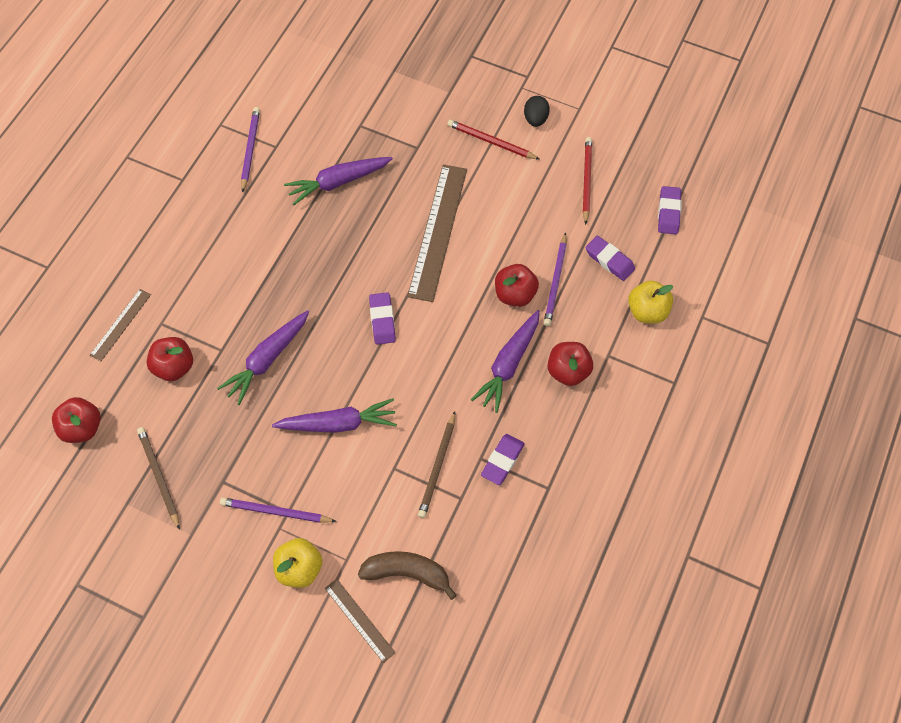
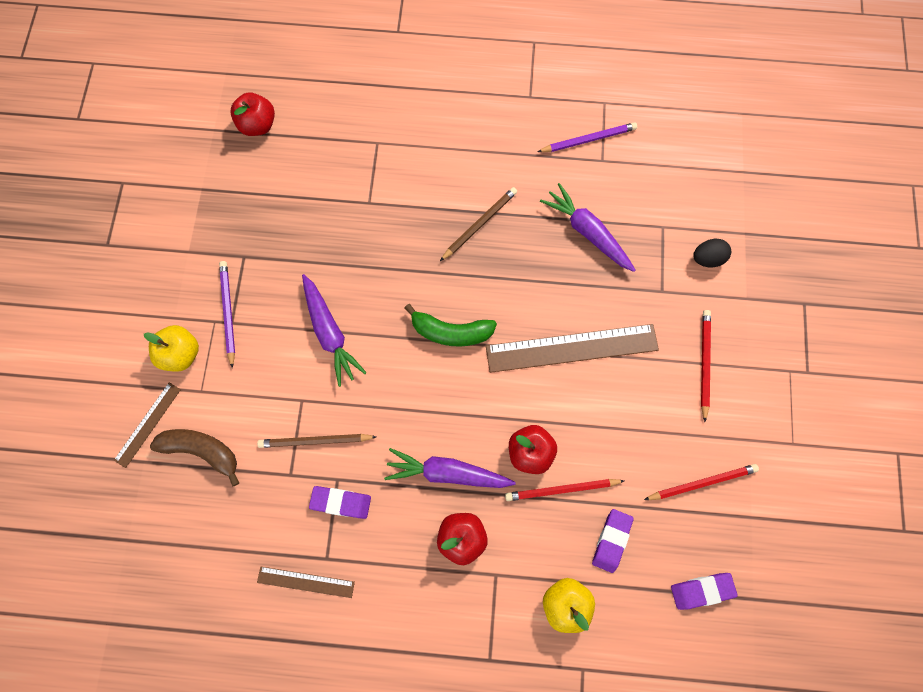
camera: 70 degrees right, 10 degrees up
brown ruler [90,289,151,361] -> brown ruler moved to [257,567,355,598]
brown pencil [137,427,180,530] -> brown pencil moved to [440,187,517,261]
red apple [146,337,193,381] -> none
purple carrot [217,310,309,405] -> none
brown banana [358,551,457,600] -> brown banana turned 60 degrees counterclockwise [150,429,239,487]
purple eraser [369,292,396,345] -> green banana [405,304,497,347]
black egg [524,96,550,127] -> black egg moved to [693,239,731,267]
purple pencil [544,232,567,326] -> red pencil [505,479,624,501]

